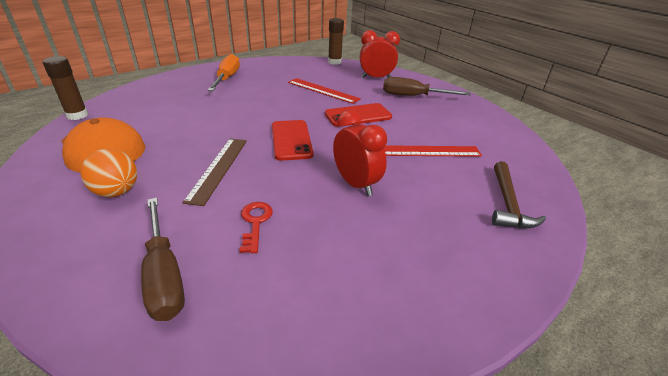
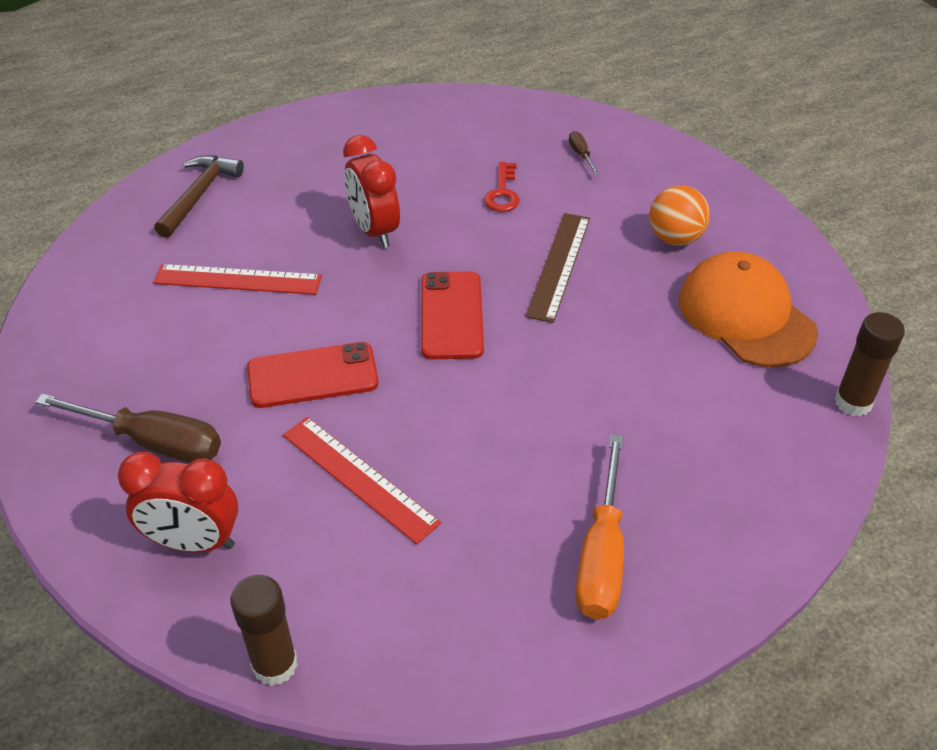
camera: 170 degrees left, 10 degrees up
brown screwdriver [141,198,185,321] -> brown screwdriver [569,131,599,175], size x0.45

